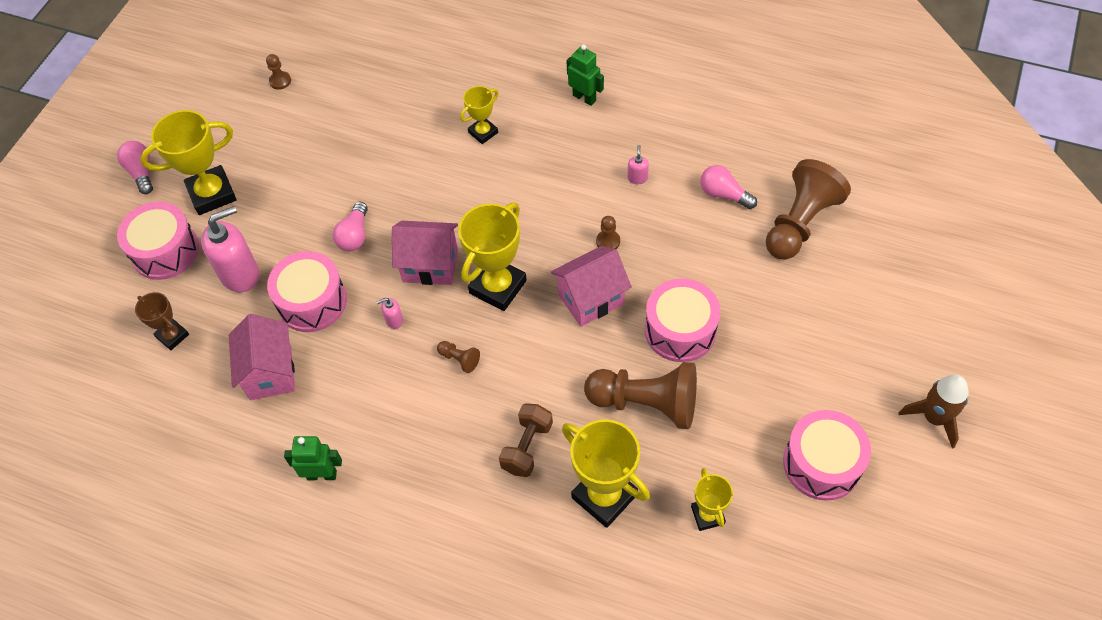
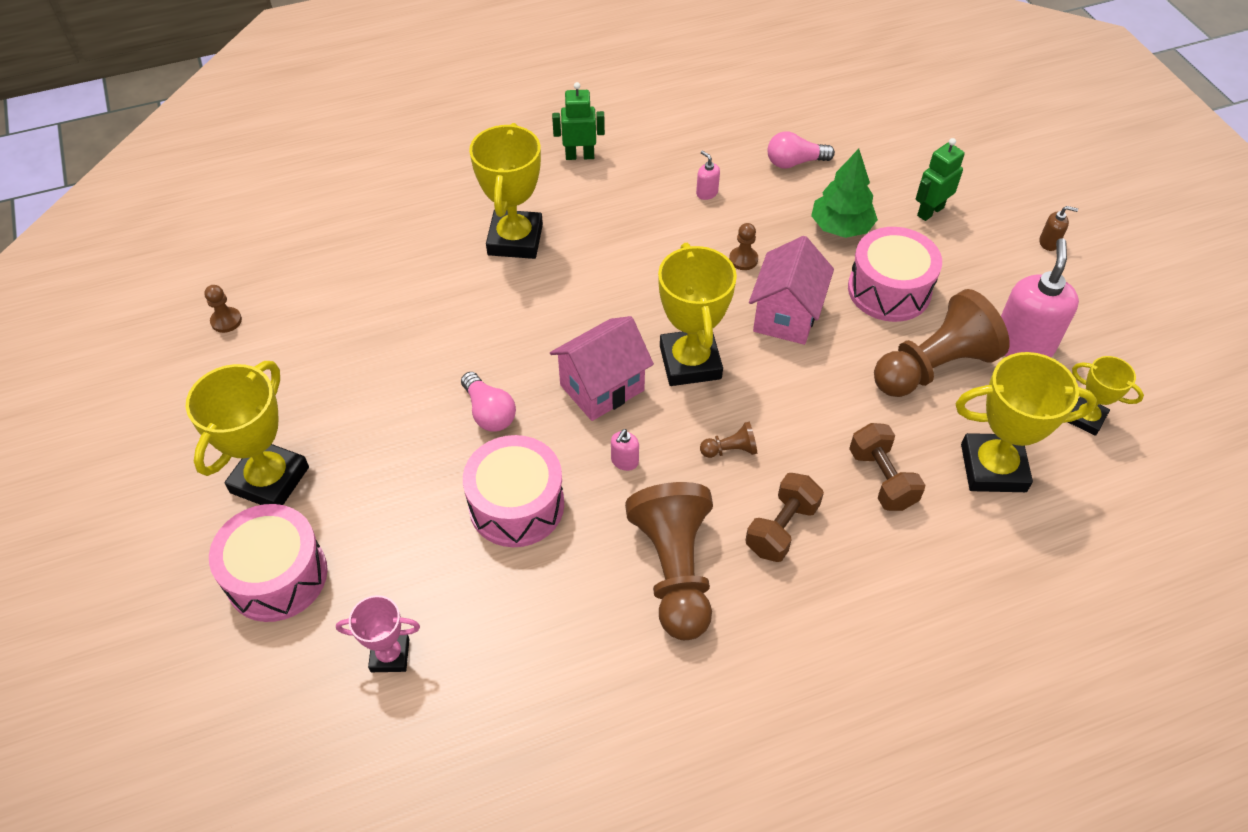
camera: 45 degrees left, 5 degrees down
pink light bulb [117,141,153,194] -> none
brown trophy [135,292,189,350] -> pink trophy [336,595,420,672]
pink soap dispenser [201,206,259,293] -> pink soap dispenser moved to [1001,238,1079,357]
pink house [229,314,295,400] -> none
green robot [284,436,342,480] -> green robot moved to [915,138,965,221]
yellow trophy [460,86,499,144] -> yellow trophy [469,123,543,259], size x1.79
brown pawn [766,159,851,260] -> brown pawn moved to [625,482,713,640]
pink drum [783,410,871,501] -> none
brown rocket [899,375,969,449] -> none
none -> brown dumbbell [745,473,824,562]
none -> green tree [811,149,878,238]
none -> brown soap dispenser [1039,206,1078,251]

